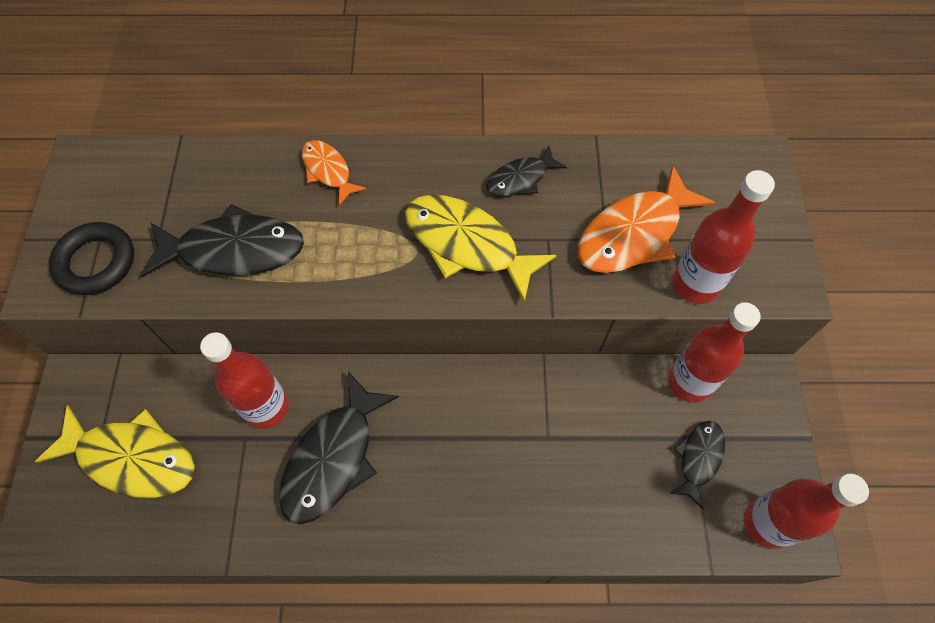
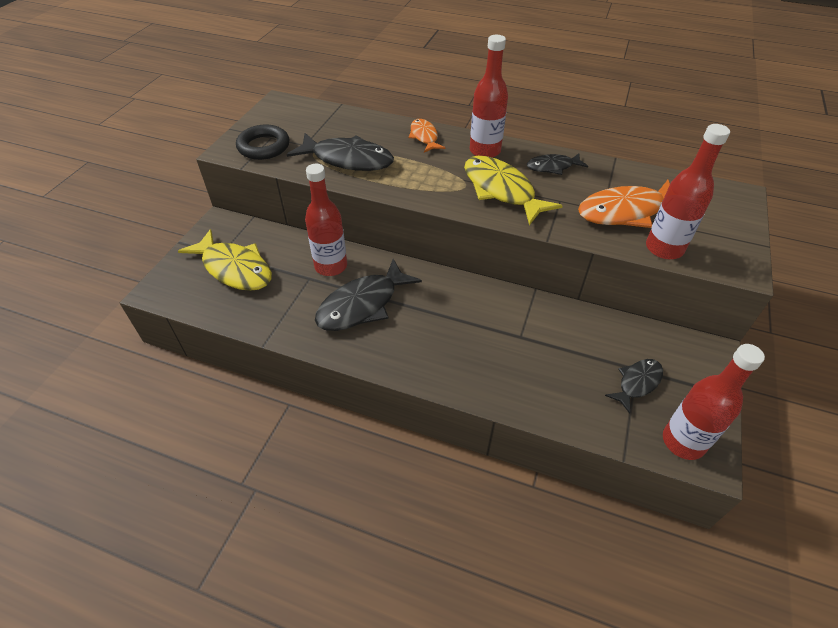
camera: 20 degrees right, 15 degrees down
red bottle [668,302,761,403] -> red bottle moved to [470,35,508,158]

